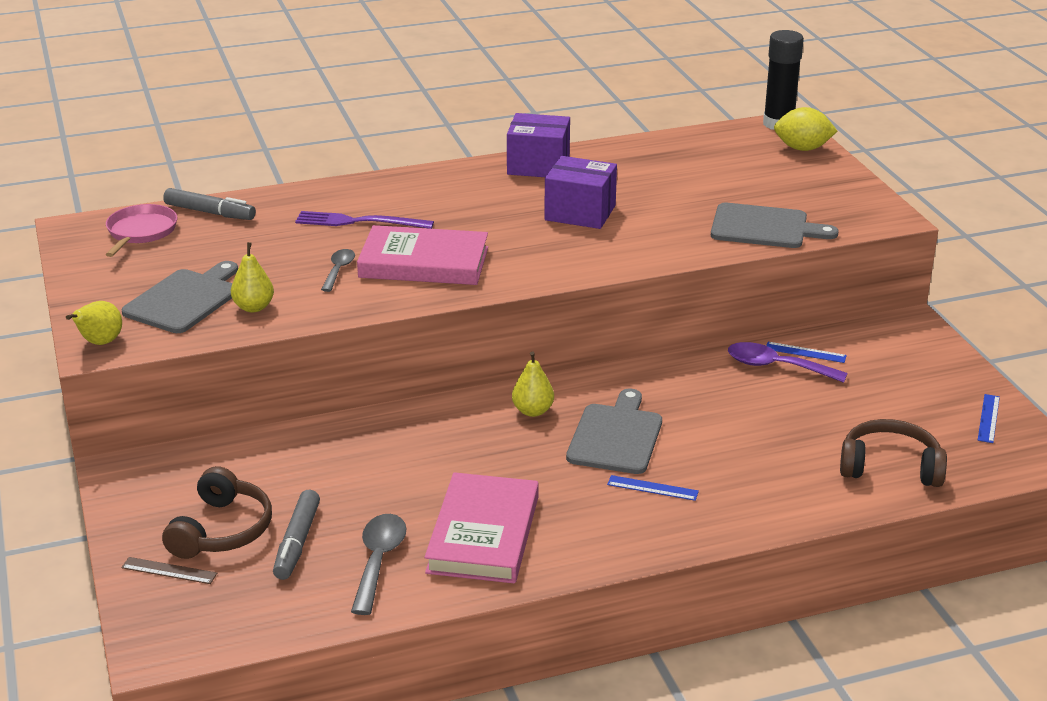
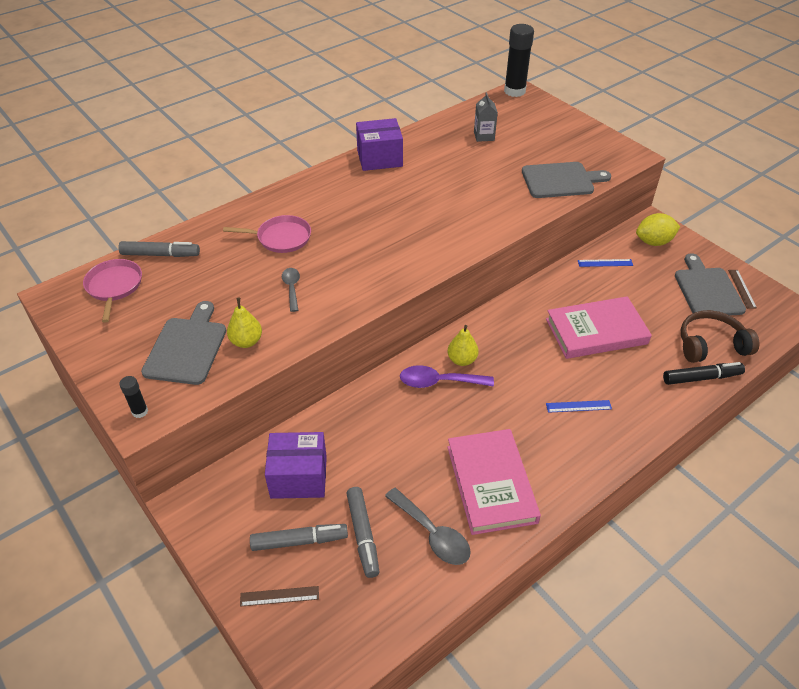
camera: 20 degrees left, 15 degrees up
yellow pear [66,301,122,345] -> black glue stick [119,376,148,418]
brown headphones [162,466,272,559] -> grey marker [250,524,348,551]
purple fork [295,211,434,229] -> pink pan [223,215,311,253]
grey spoon [351,514,407,615] -> grey spoon turned 150 degrees clockwise [385,488,471,565]
pink book [357,225,488,285] -> pink book moved to [546,296,652,359]
purple box [544,156,617,229] -> purple box moved to [265,432,327,499]
grey cutting board [566,389,662,474] -> grey cutting board moved to [675,253,746,316]
purple spoon [728,342,848,383] -> purple spoon moved to [400,365,494,388]
yellow lemon [774,107,837,151] -> yellow lemon moved to [636,213,680,246]
blue ruler [978,394,1000,443] -> brown ruler [728,270,757,309]
none -> grey carton [474,92,498,142]
none -> black marker [663,362,745,385]

